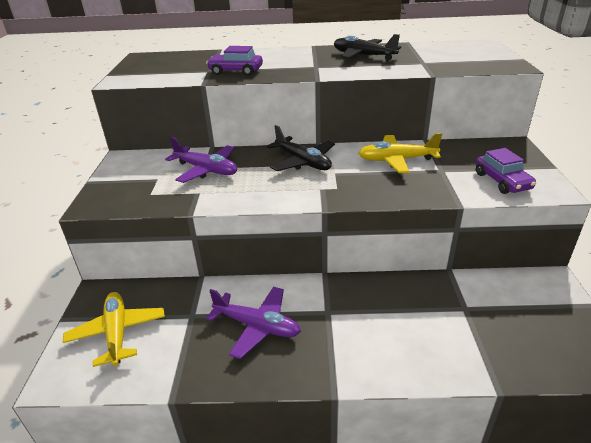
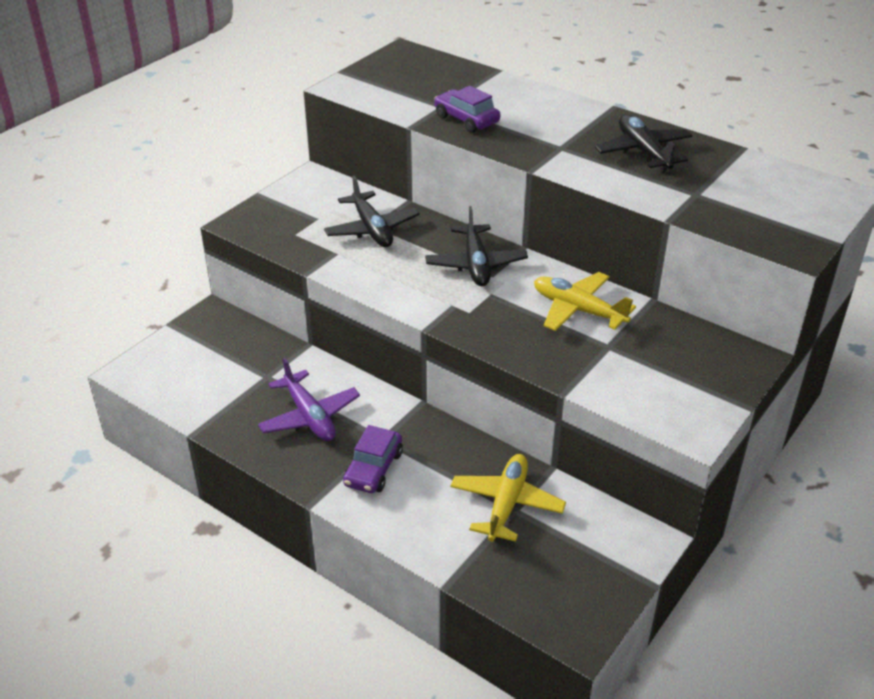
camera: 35 degrees right, 5 degrees up
yellow plane [63,292,165,367] -> yellow plane moved to [450,454,566,542]
purple plane [165,137,237,183] -> black plane [324,176,420,247]
purple car [476,148,536,194] -> purple car moved to [343,425,403,493]

